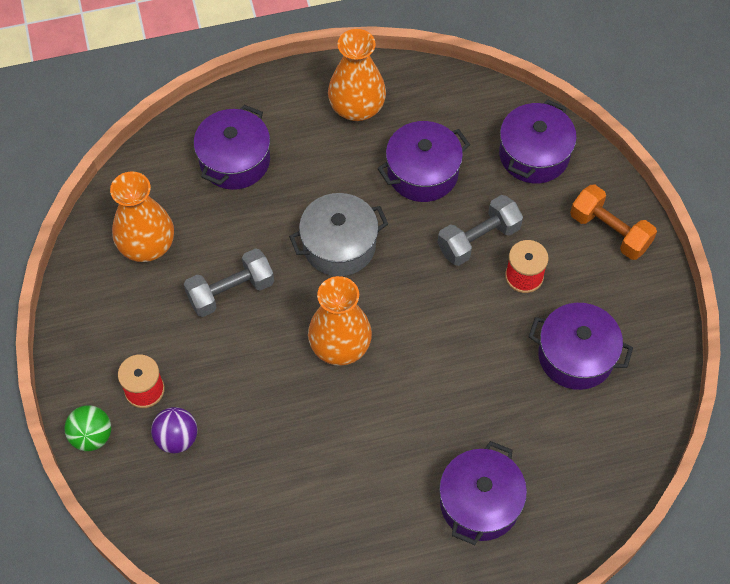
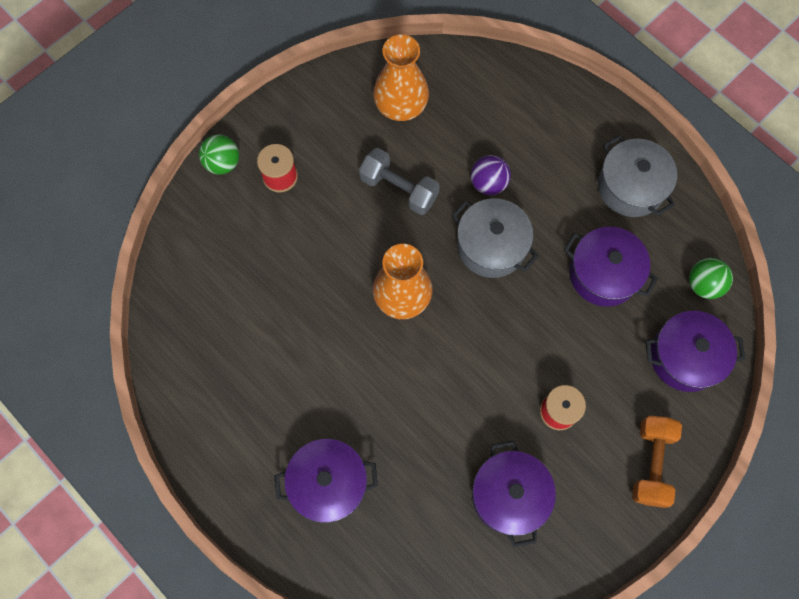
camera: 60 degrees right, 10 degrees up
purple ball [151,407,197,453] -> purple ball moved to [471,155,511,195]
purple pot [194,105,270,190] -> none
orange vase [328,29,386,121] -> grey pot [598,135,677,217]
grey dumbbell [438,195,523,266] -> none
none -> green ball [689,258,733,299]

